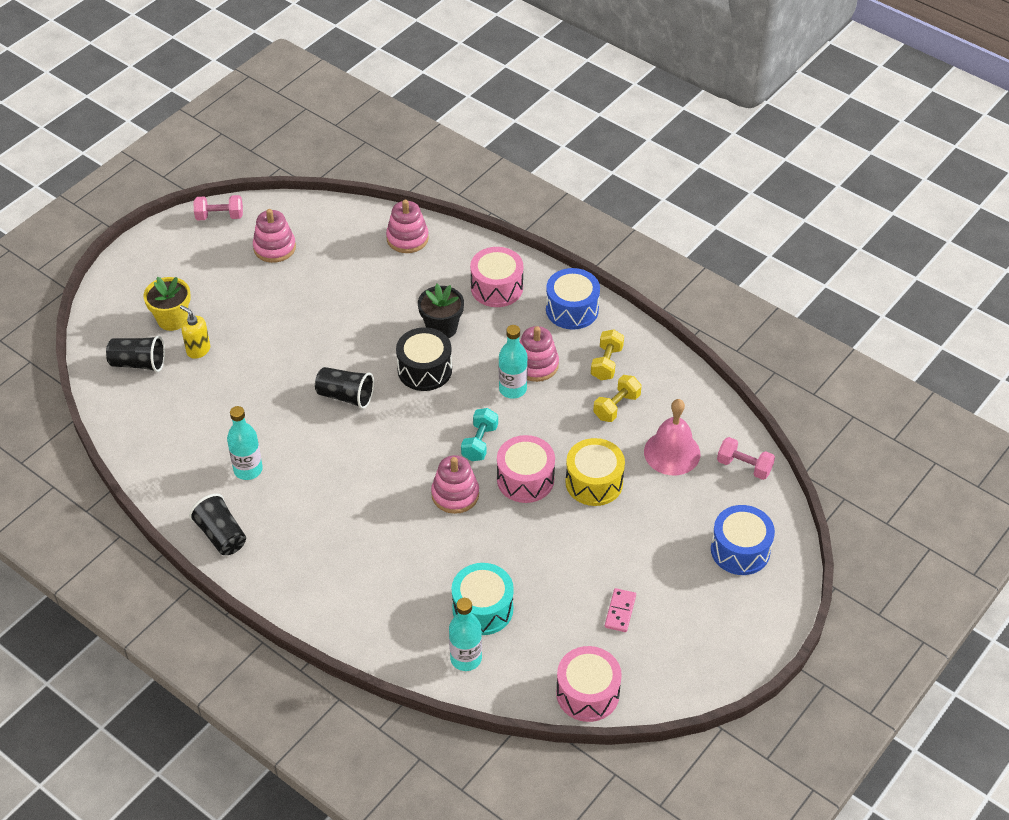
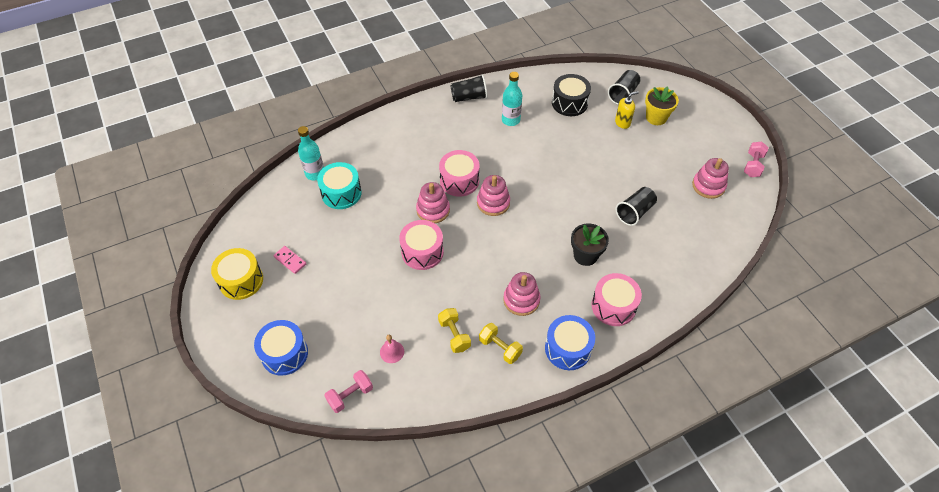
camera: 115 degrees right, 5 degrees up
black cup [315,367,374,409] -> black cup moved to [615,187,657,226]
pink stacking toy [386,200,429,253] -> pink stacking toy moved to [477,175,510,216]
black drum [396,327,452,391] -> black drum moved to [552,74,591,116]
turquoise dumbbell [461,408,498,461] -> none
turquoise bottle [499,325,528,399] -> none
pink drum [556,646,622,722] -> pink drum moved to [439,150,479,197]
yellow drum [565,438,625,506] -> yellow drum moved to [211,248,263,300]
pink bell [644,399,700,475] -> pink bell [380,335,404,363], size x0.53

